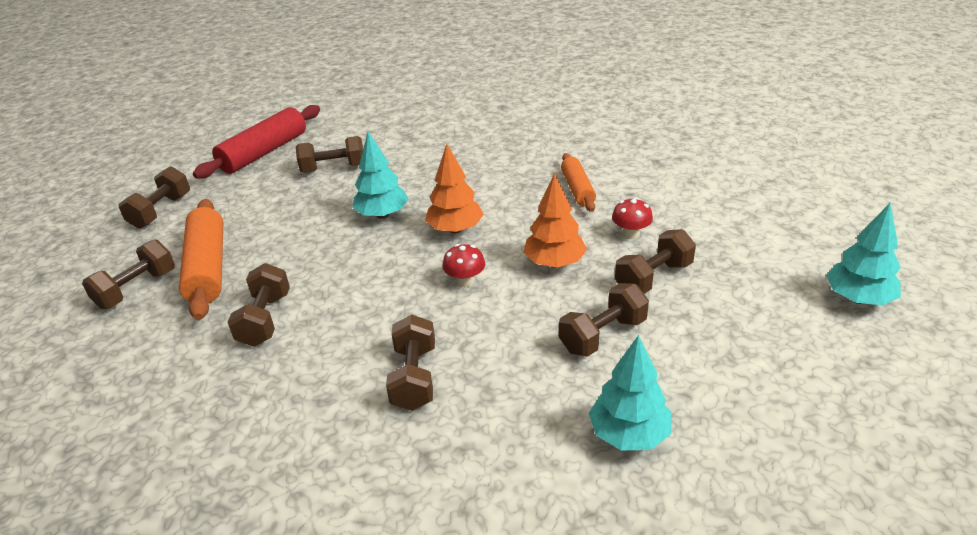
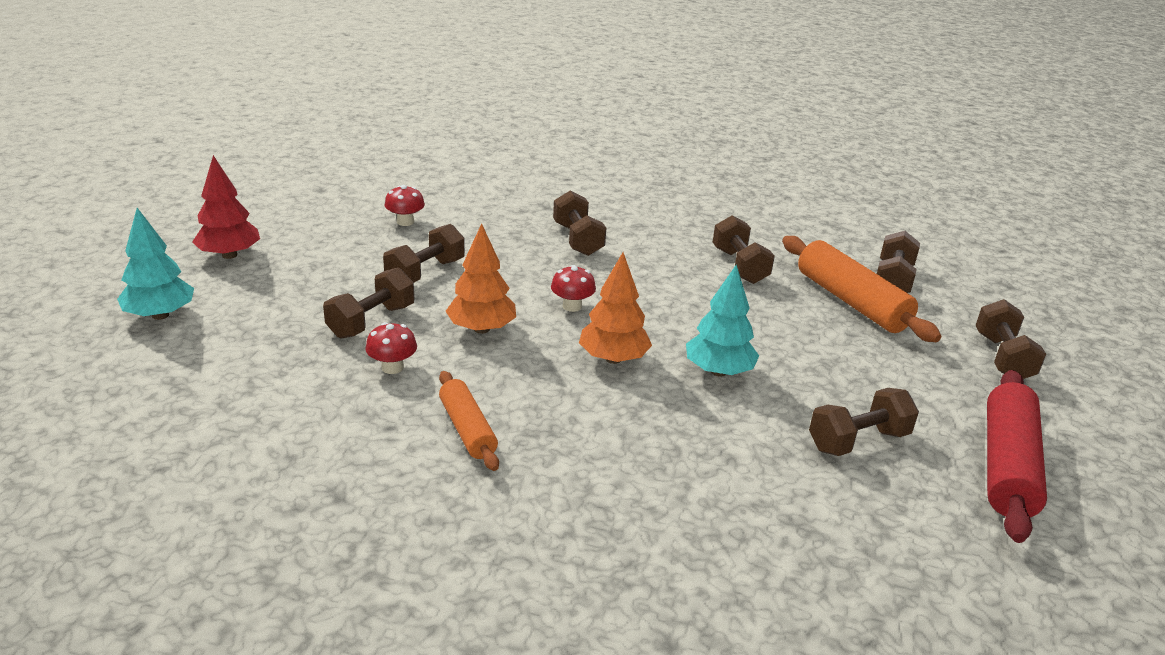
camera: 160 degrees right, 5 degrees down
turquoise tree [589,335,671,450] -> red mushroom [384,185,425,226]
none -> red tree [192,155,260,259]

